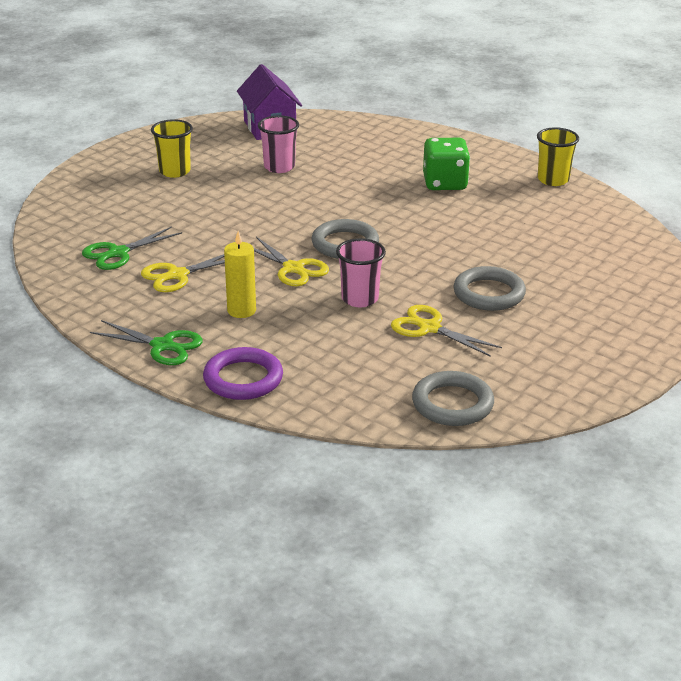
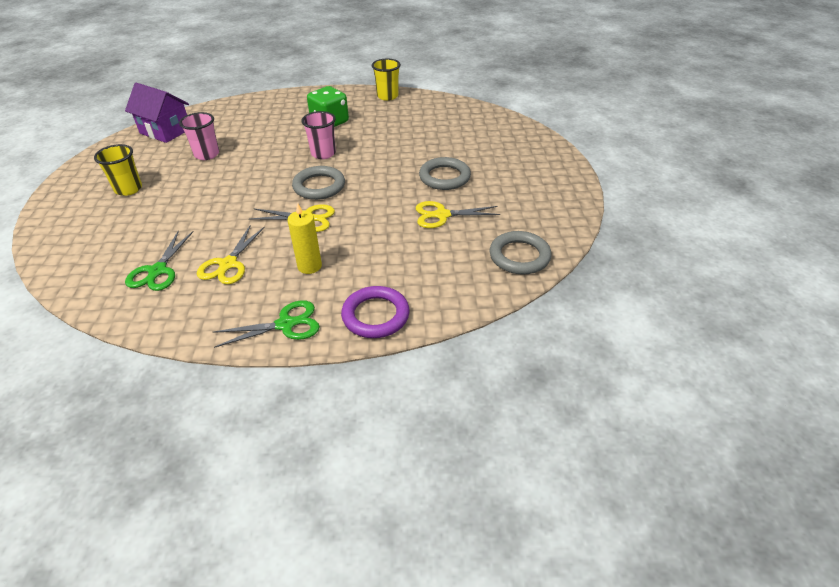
camera: 40 degrees left, 10 degrees up
pink cup [336,238,386,307] -> pink cup moved to [302,111,336,159]

